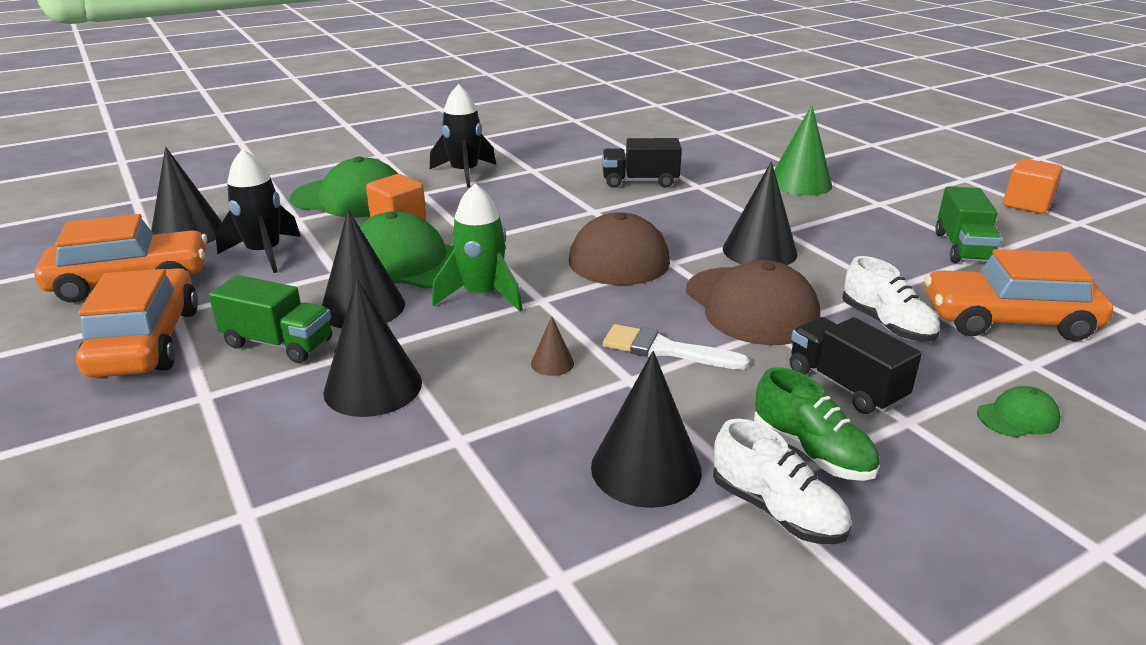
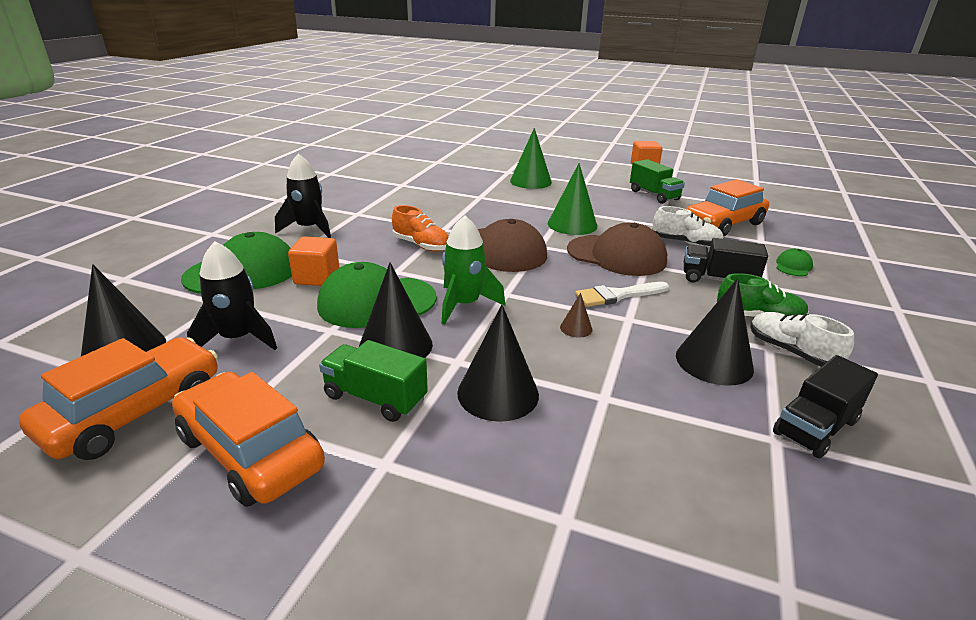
camera: 40 degrees left, 0 degrees up
green truck [209,275,332,363] -> green truck turned 135 degrees counterclockwise [319,340,428,422]
black truck [602,138,682,188] -> black truck moved to [773,355,878,458]
white shoe [713,419,851,544] -> white shoe turned 135 degrees counterclockwise [750,312,854,367]
black cone [723,162,798,265] -> green cone [548,163,597,235]
none -> orange shoe [392,205,449,252]

